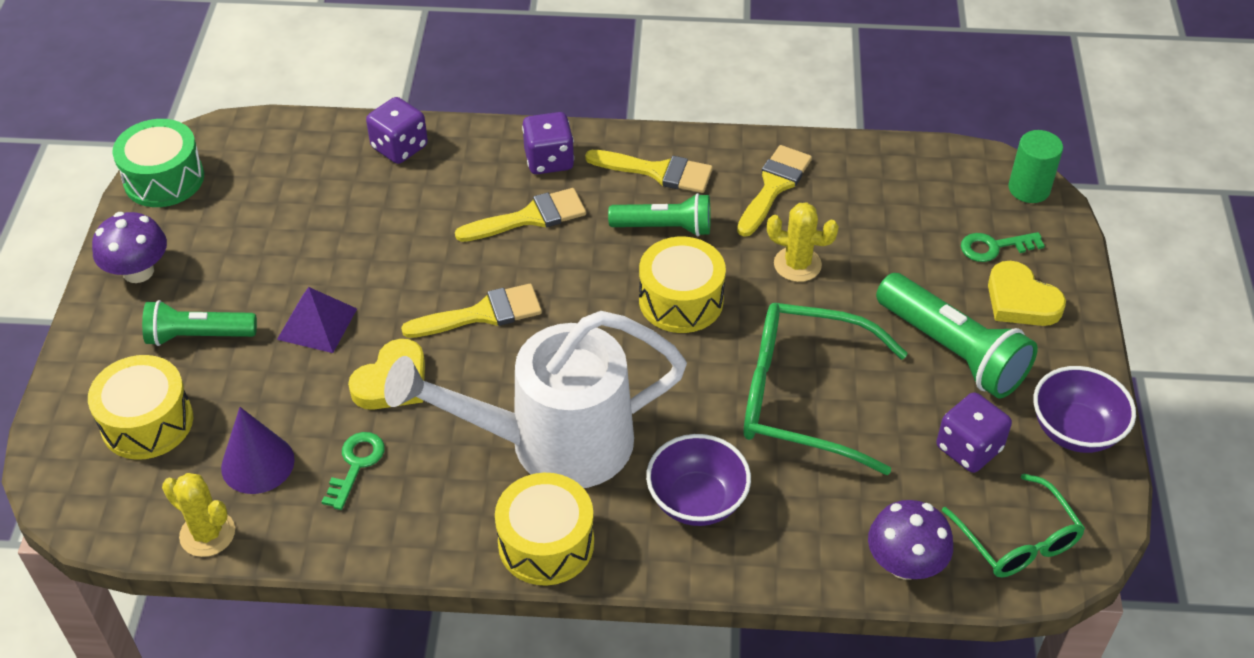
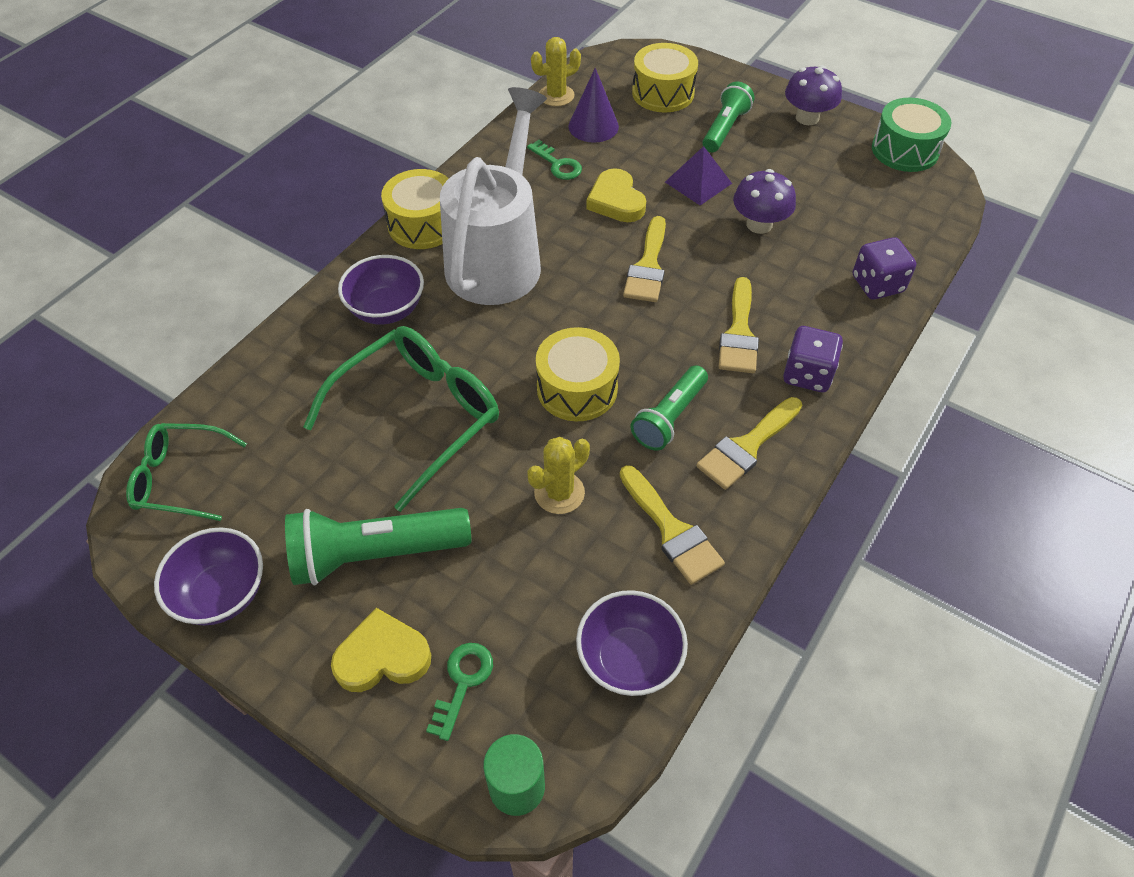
camera: 120 degrees right, 5 degrees up
purple mushroom [868,500,953,580] -> purple mushroom moved to [733,169,796,234]
purple dice [937,392,1012,473] -> none
none -> purple bowl [576,590,688,696]

